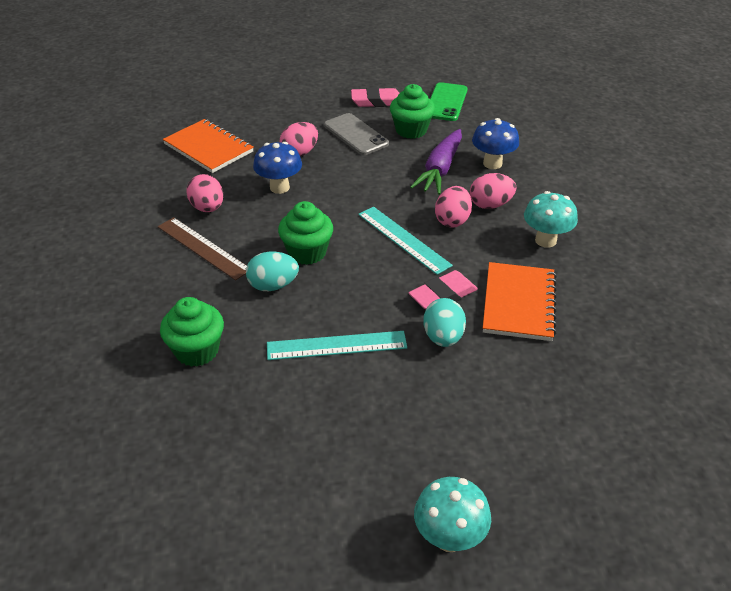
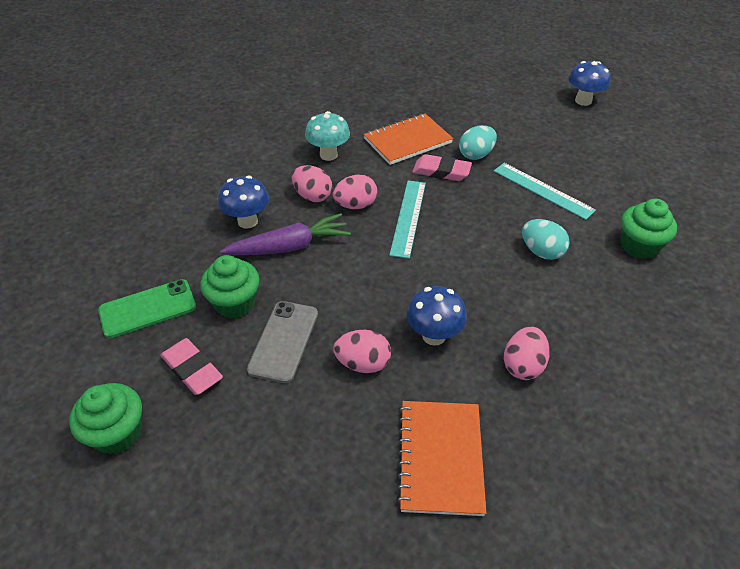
camera: 130 degrees left, 5 degrees up
brown ruler [158,217,247,280] -> none
green cupcake [278,201,333,265] -> green cupcake moved to [69,383,142,454]
turquoise mushroom [414,477,491,552] -> blue mushroom [569,61,611,106]

